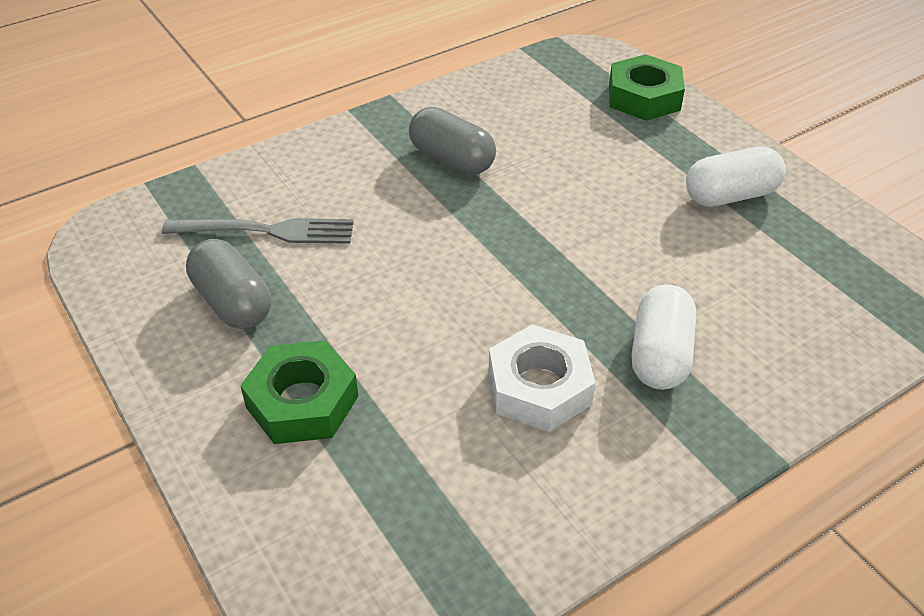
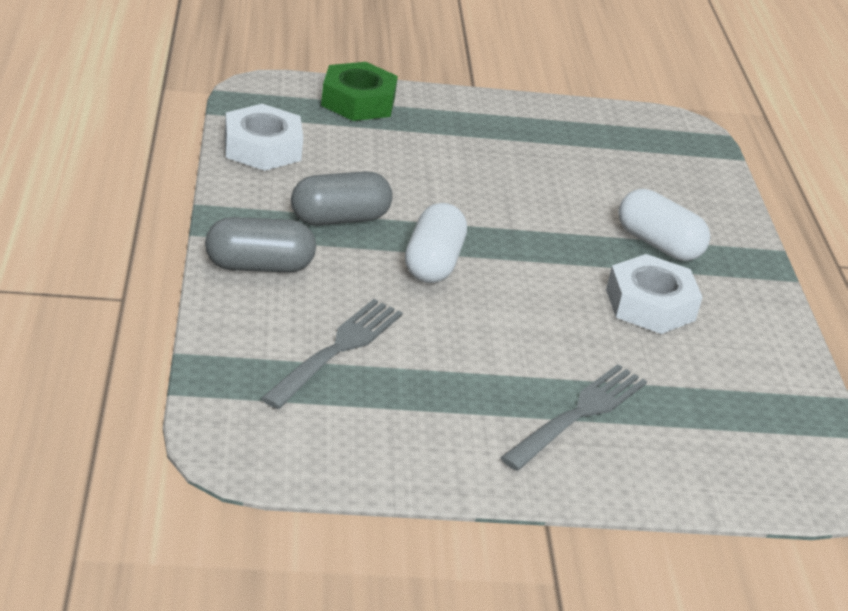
camera: 65 degrees left, 10 degrees down
grey capsule [186,239,271,329] -> grey capsule moved to [205,217,316,273]
green nut [240,341,358,444] -> grey fork [500,364,647,471]
white capsule [686,146,786,207] -> white capsule moved to [405,203,467,283]
none -> white nut [225,104,303,171]

